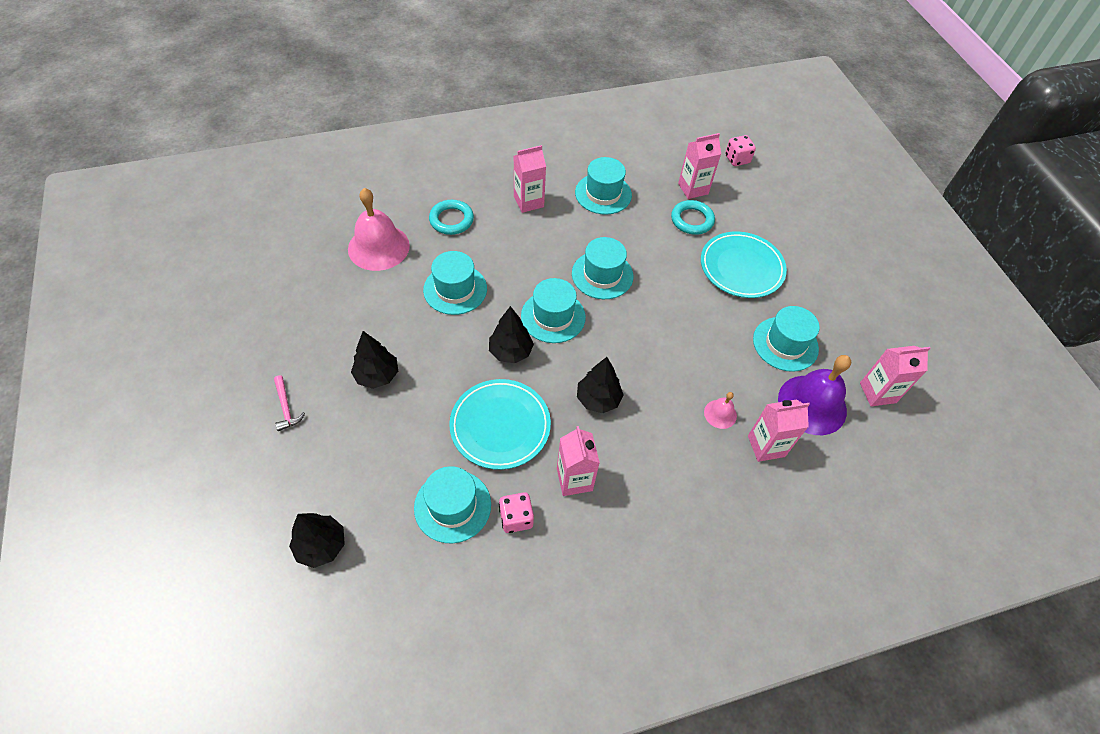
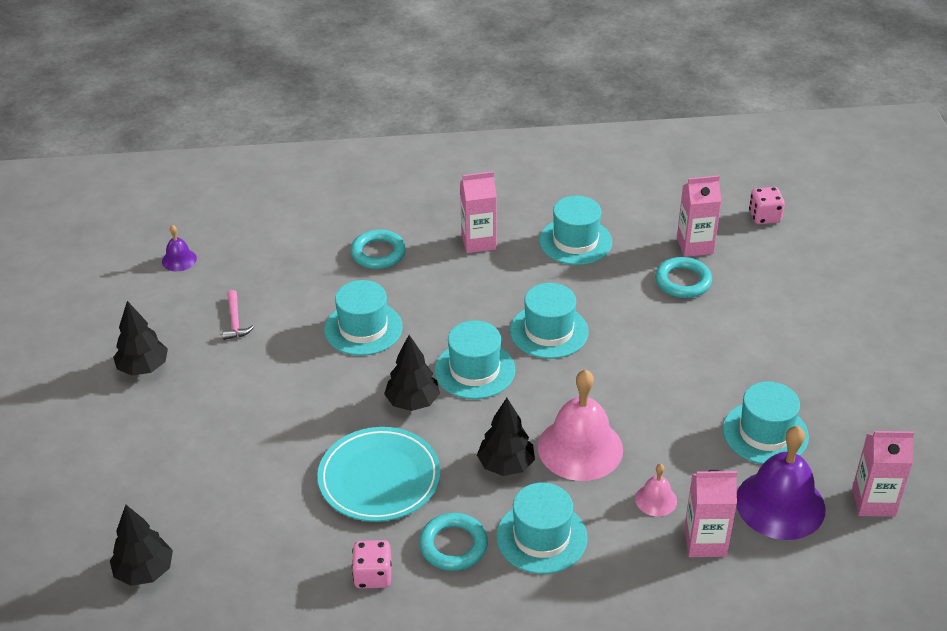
camera: 15 degrees right, 15 degrees down
pink hammer [274,375,305,431] -> pink hammer moved to [222,290,254,340]
pink bell [348,188,410,271] -> pink bell moved to [538,369,623,481]
black tree [351,331,398,389] -> black tree moved to [113,301,168,376]
turquoise hat [414,466,491,543] -> turquoise hat moved to [496,483,588,574]
pink carton [557,426,600,496] -> turquoise ring [419,513,488,571]
turquoise plate [701,231,787,298] -> none
none -> purple bell [162,225,197,272]

